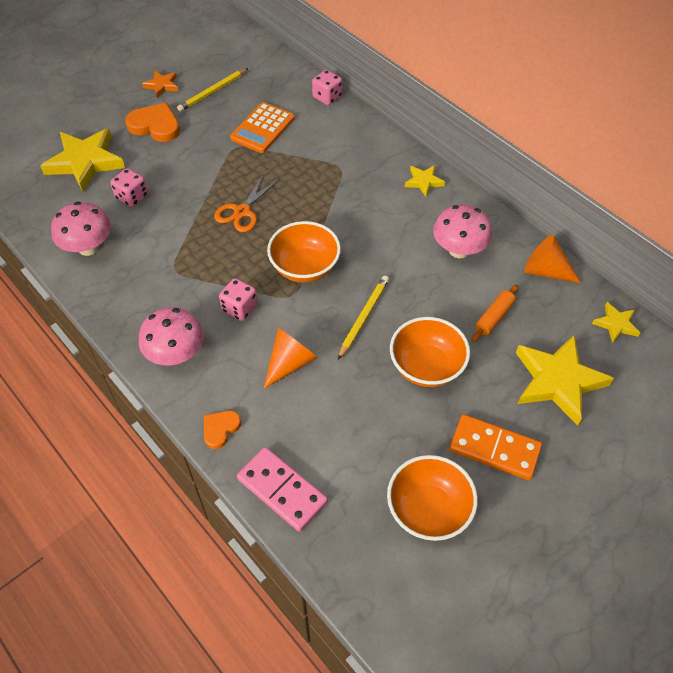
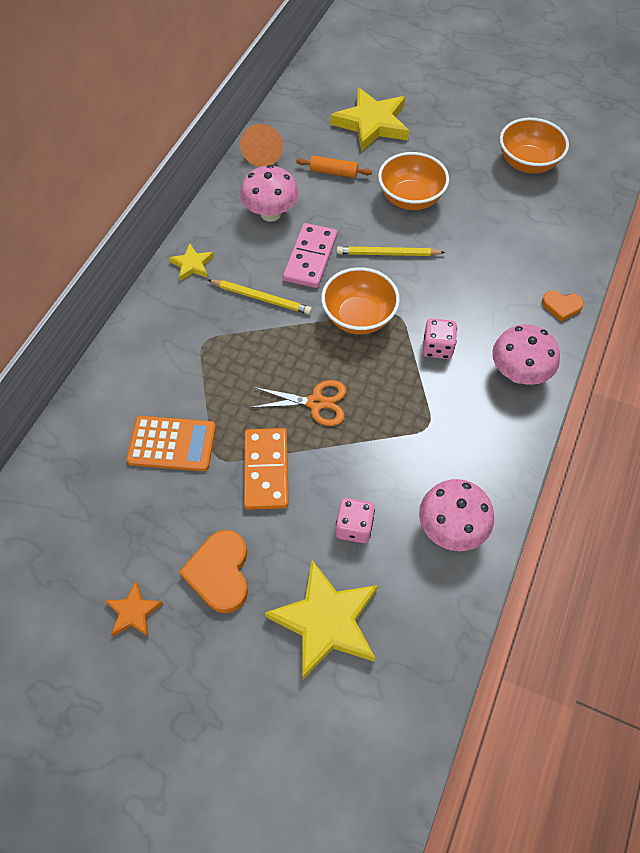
camera: 115 degrees left, 5 degrees up
yellow pencil [177,68,248,112] -> yellow pencil moved to [208,279,312,314]
pink domino [237,447,328,532] -> pink domino moved to [283,223,337,288]
orange cone [263,328,318,389] -> none
pink dice [312,70,342,105] -> none
orange domino [449,414,542,480] -> orange domino moved to [244,428,289,510]
yellow star [592,302,640,343] -> none

